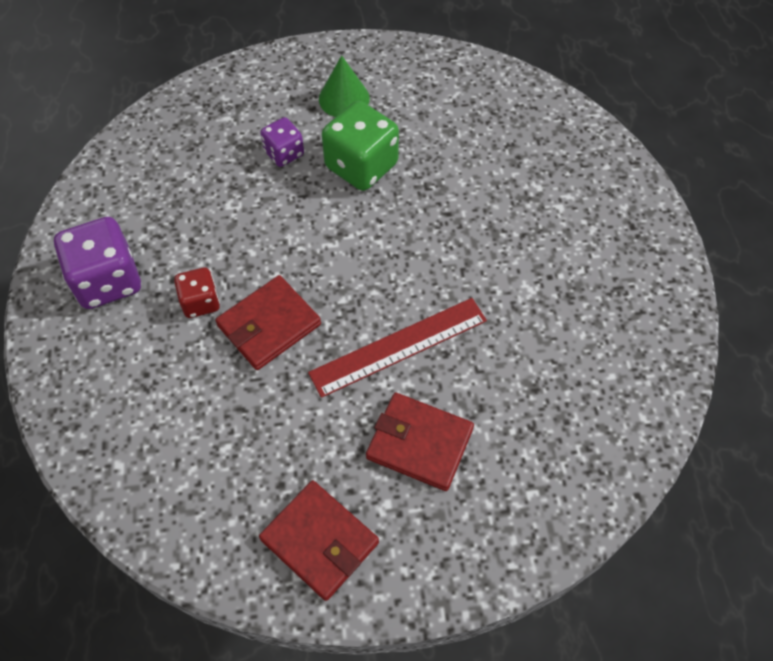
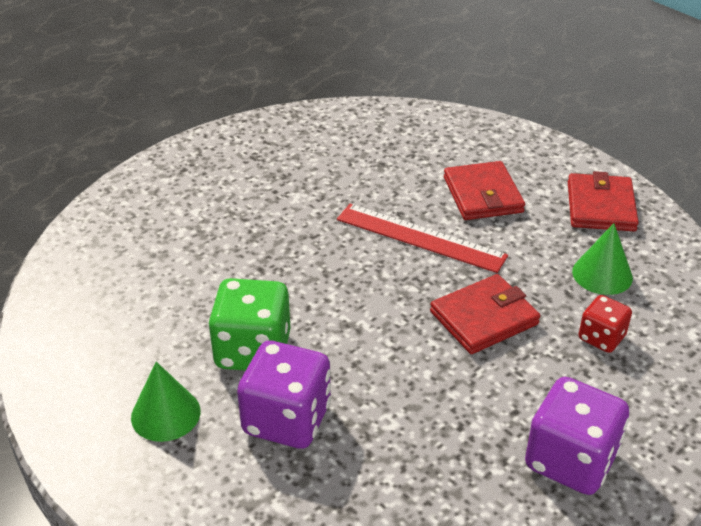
camera: 125 degrees left, 20 degrees down
red dice [174,268,220,318] -> red dice moved to [579,295,632,353]
red wallet [215,275,321,370] -> red wallet turned 45 degrees counterclockwise [430,274,540,354]
purple dice [260,117,304,167] -> purple dice [237,341,331,449], size x1.76
none -> green cone [572,223,633,295]

